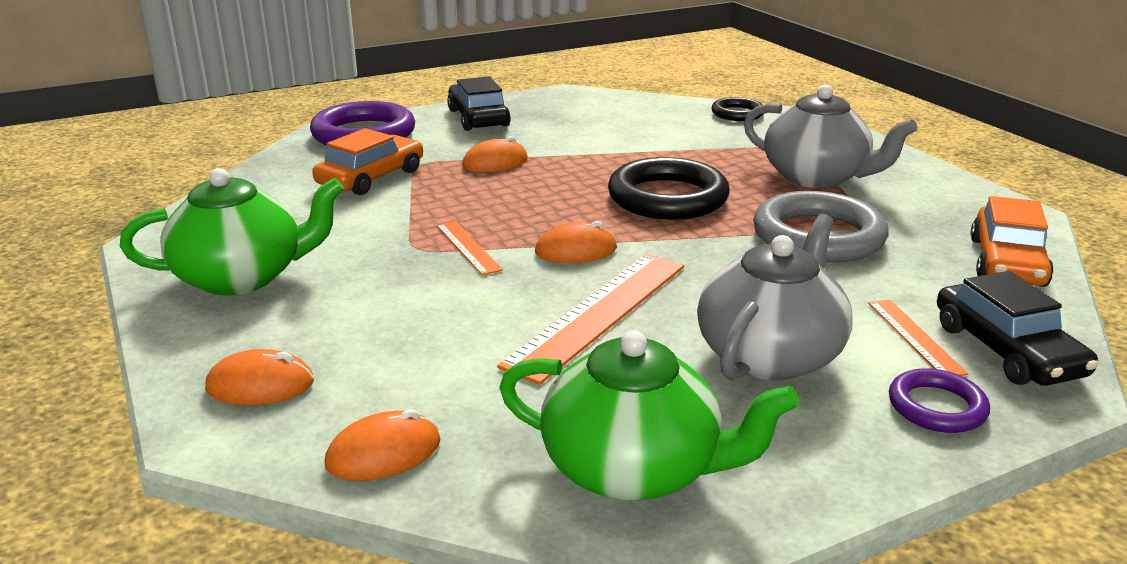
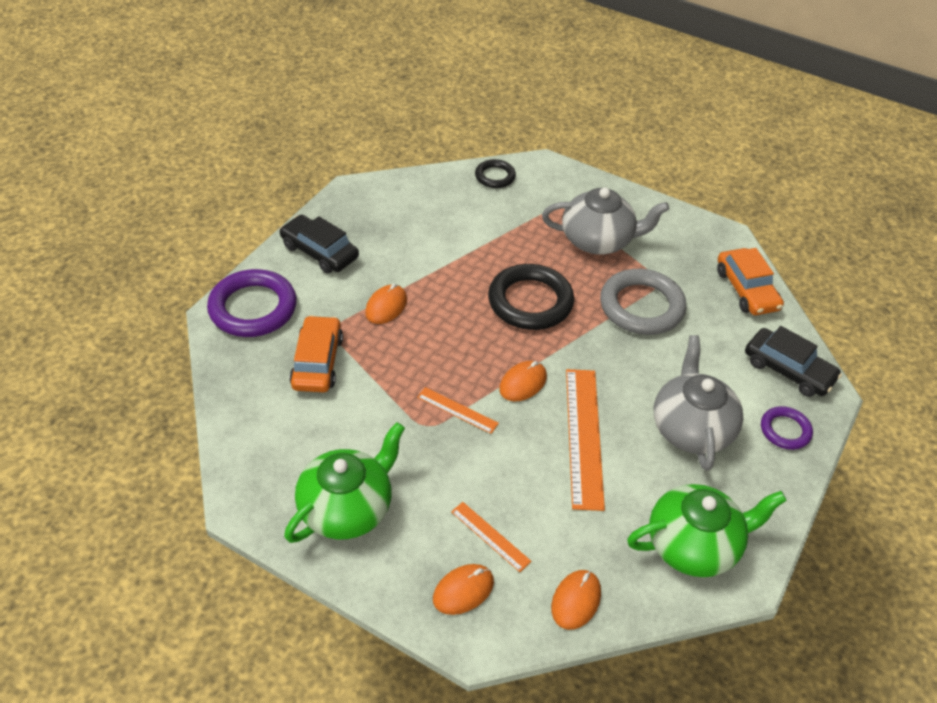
camera: 35 degrees left, 20 degrees up
orange ruler [868,299,968,376] -> orange ruler moved to [451,502,532,572]

